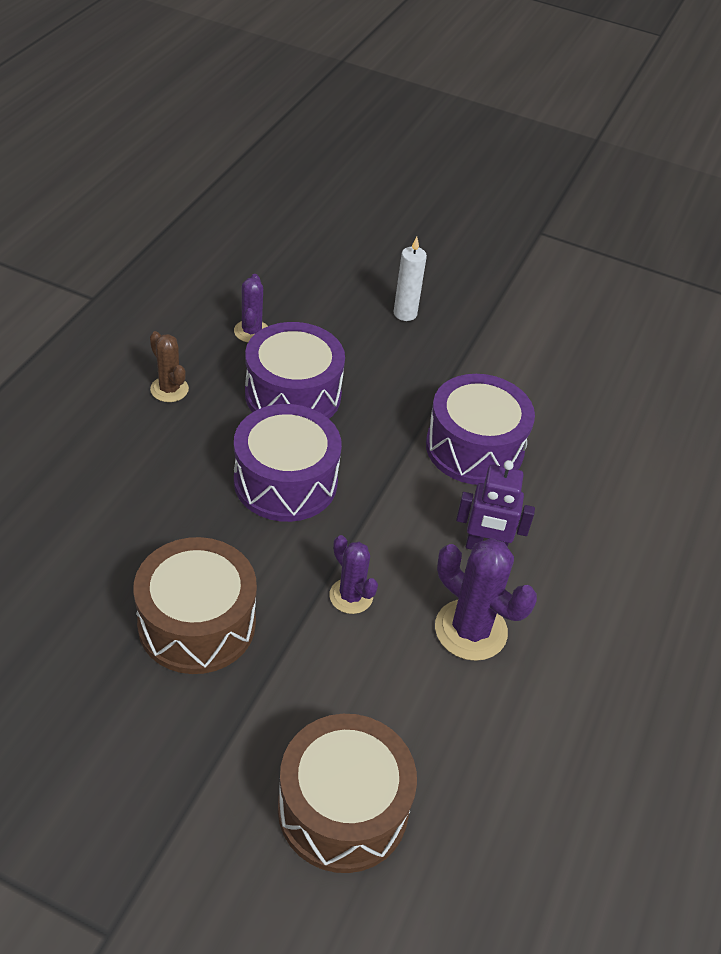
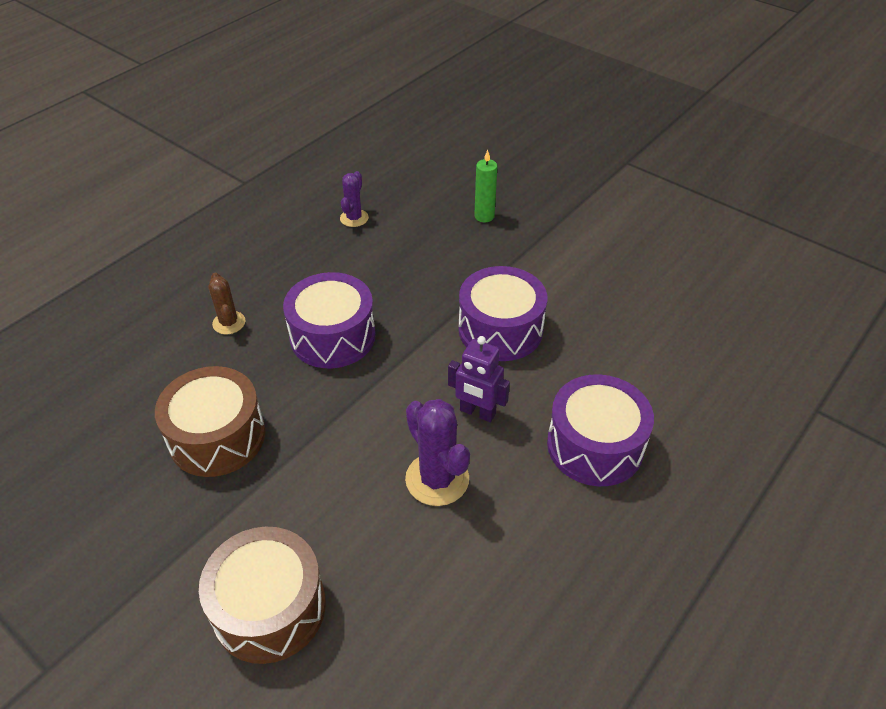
camera: 20 degrees right, 0 degrees up
brown cactus [150,331,189,402] -> brown cactus moved to [208,273,246,334]
purple drum [245,322,345,419] -> purple drum moved to [547,374,654,486]
purple cactus [329,535,378,614] -> none
white candle [393,237,427,321] -> green candle [474,150,498,222]

